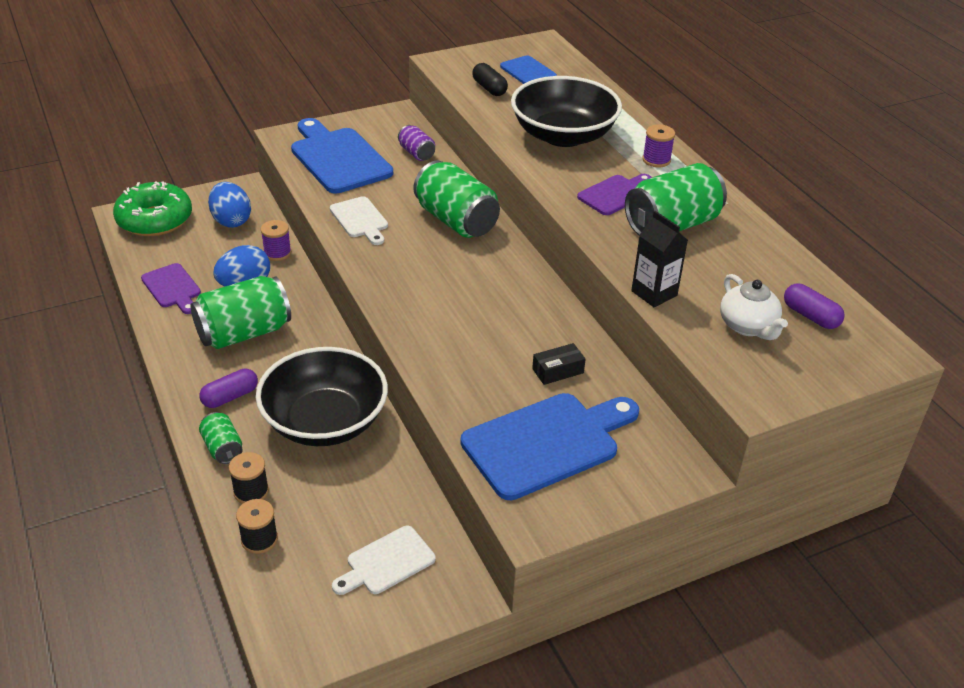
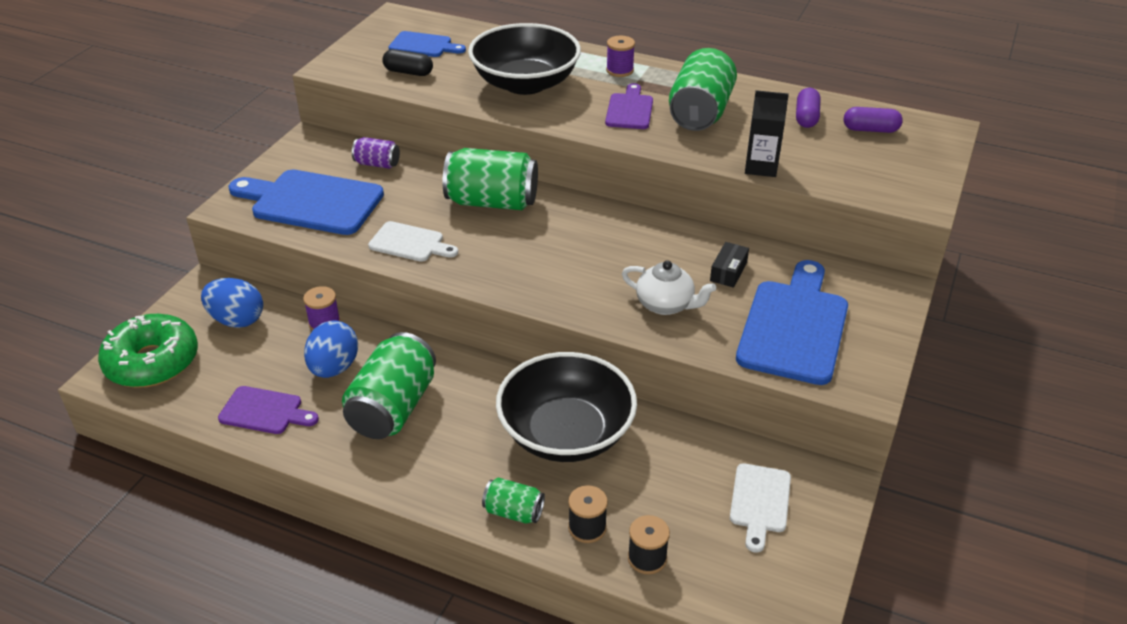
camera: 40 degrees left, 0 degrees up
purple capsule [199,368,258,408] -> purple capsule moved to [796,88,820,128]
white teapot [720,274,788,340] -> white teapot moved to [622,260,716,315]

